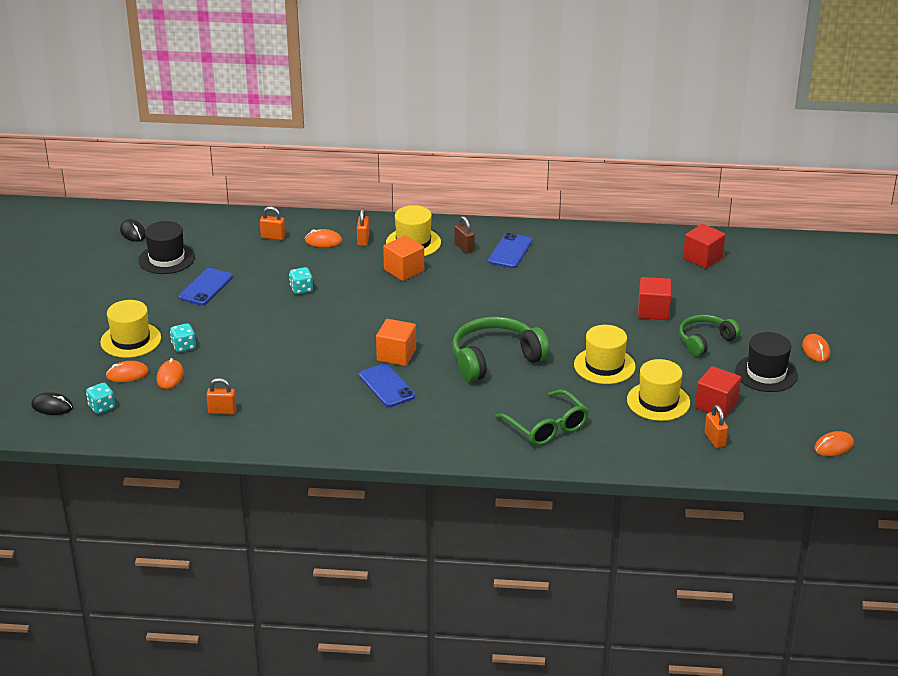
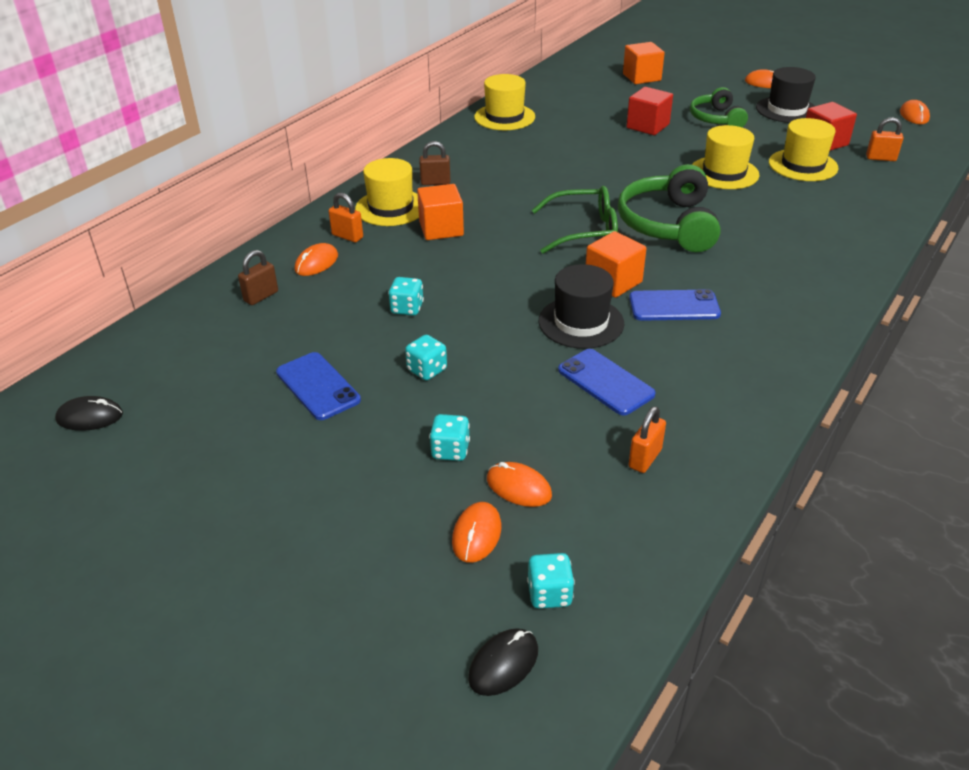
camera: 60 degrees left, 5 degrees up
yellow hat [100,300,161,358] -> yellow hat moved to [474,74,535,130]
black hat [138,221,195,274] -> black hat moved to [539,264,624,349]
orange padlock [260,206,285,240] -> brown padlock [238,250,278,305]
blue phone [488,233,533,268] -> blue phone moved to [558,349,656,416]
green glasses [495,389,589,446] -> green glasses moved to [532,186,618,254]
red cube [683,224,726,269] -> none
none -> turquoise dice [405,335,447,380]
none -> orange cube [623,42,665,84]

